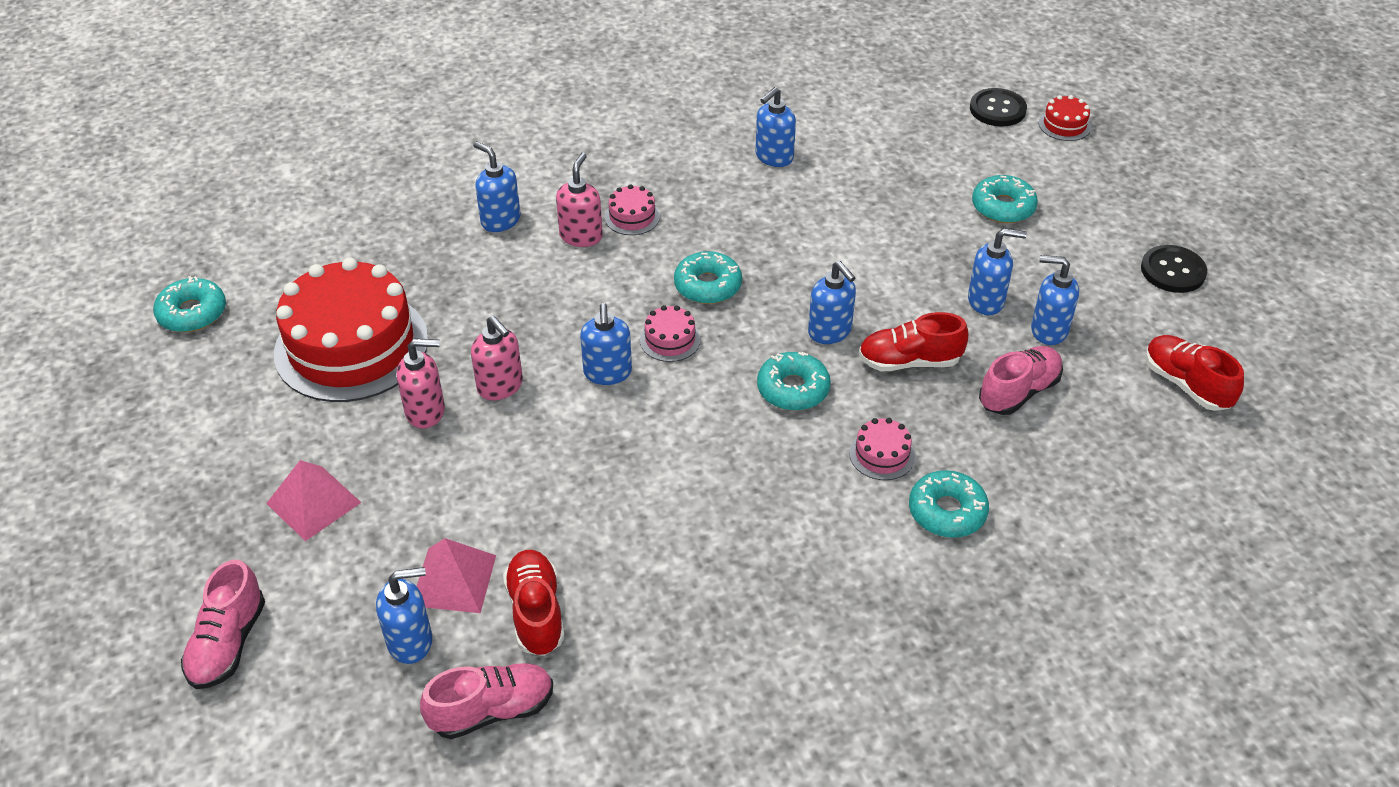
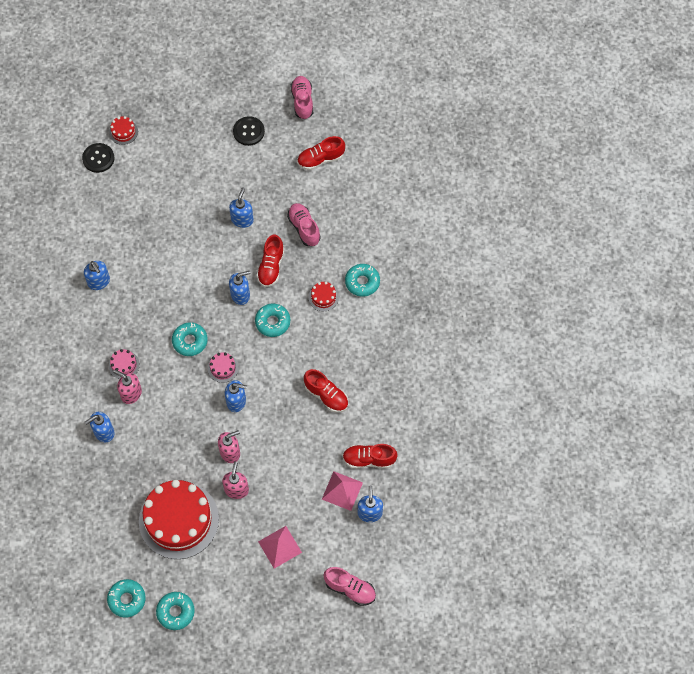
camera: 75 degrees left, 20 degrees up
pink shoe [420,663,553,739] -> pink shoe moved to [290,76,313,119]
pink cake [849,418,915,480] -> red cake [309,282,339,311]
turquoise donut [972,175,1038,223] -> turquoise donut moved to [156,592,195,630]
blue soap dispenser [1031,255,1079,345] -> none
none -> red shoe [304,369,348,413]

